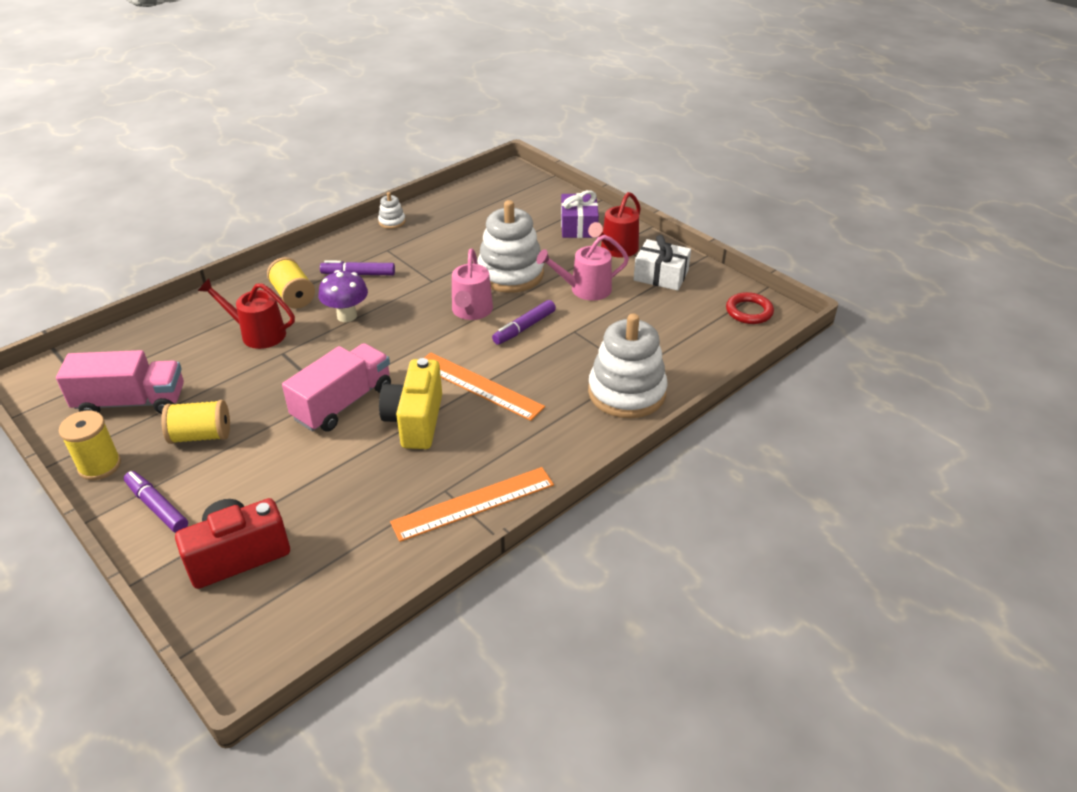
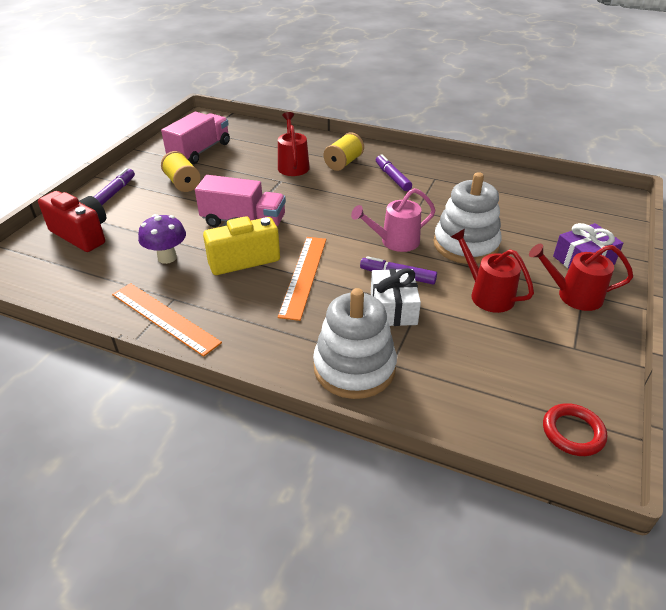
camera: 65 degrees right, 0 degrees up
pink truck [56,350,184,414] -> pink truck turned 120 degrees counterclockwise [161,112,230,164]
yellow spool [59,411,121,480] -> none
purple mushroom [319,270,368,322] -> purple mushroom moved to [138,214,186,264]
white stacking toy [378,192,405,229] -> none
pink watering can [537,235,629,301] -> red watering can [451,229,534,313]
white gift [634,235,691,291] -> white gift moved to [371,268,421,326]

